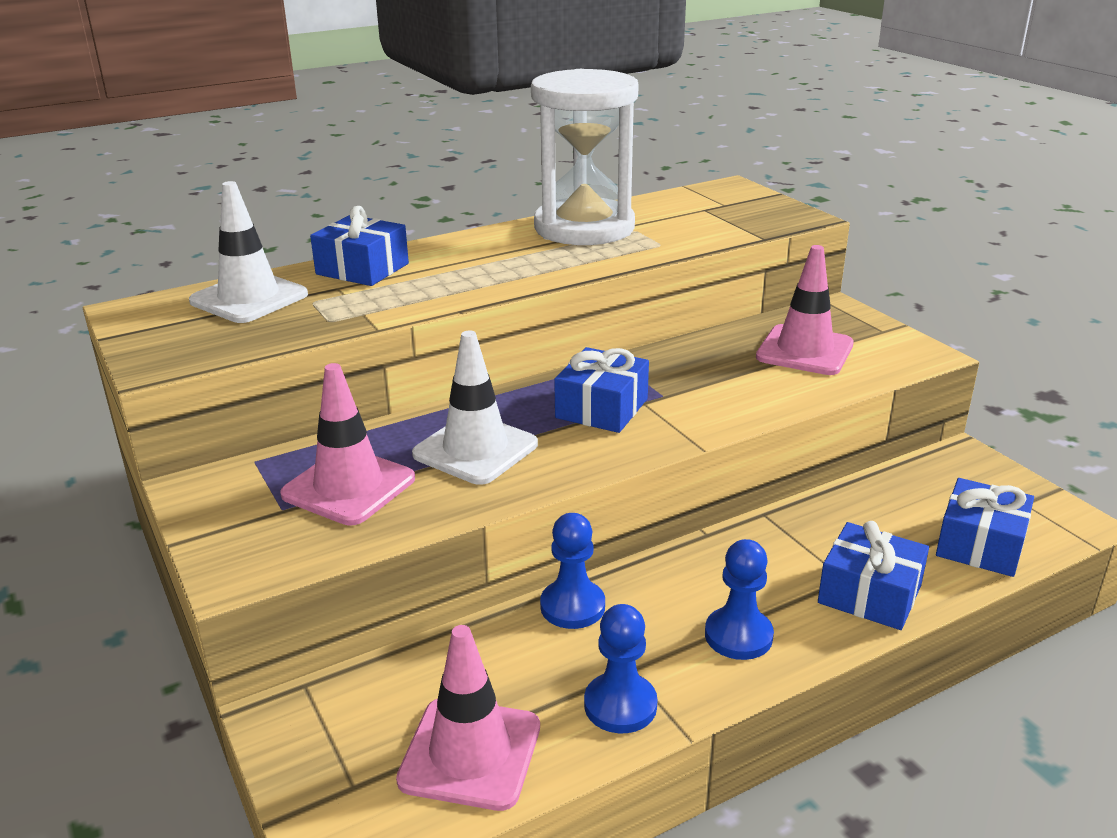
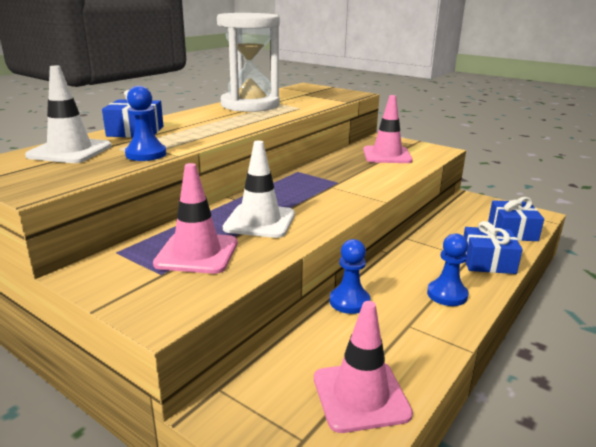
camera: 25 degrees left, 5 degrees down
blue gift [554,347,649,433] -> none
blue pawn [584,604,657,733] -> blue pawn moved to [125,86,166,161]

